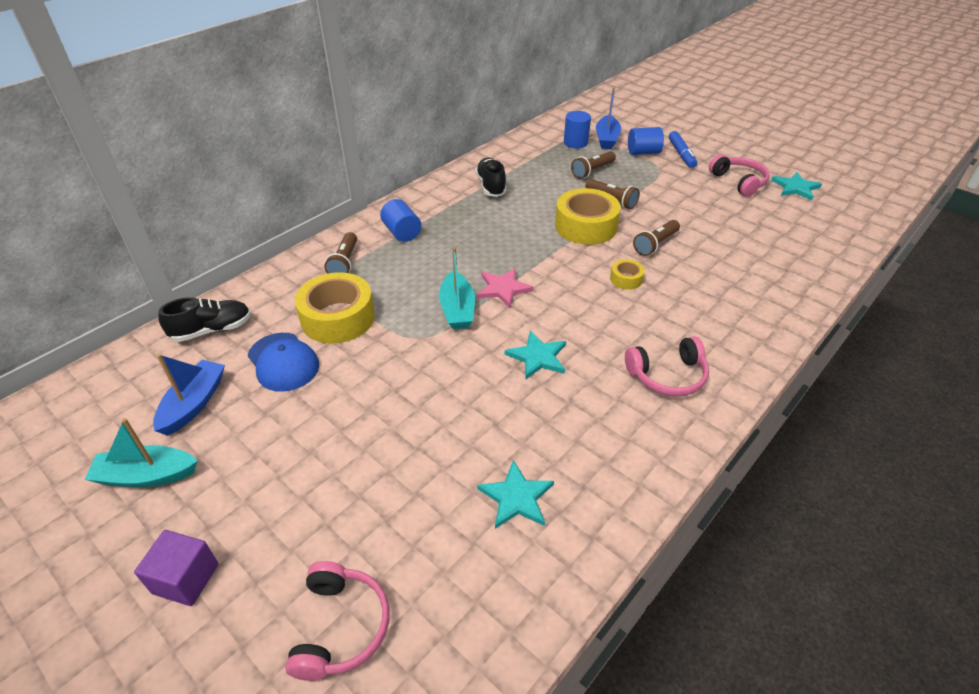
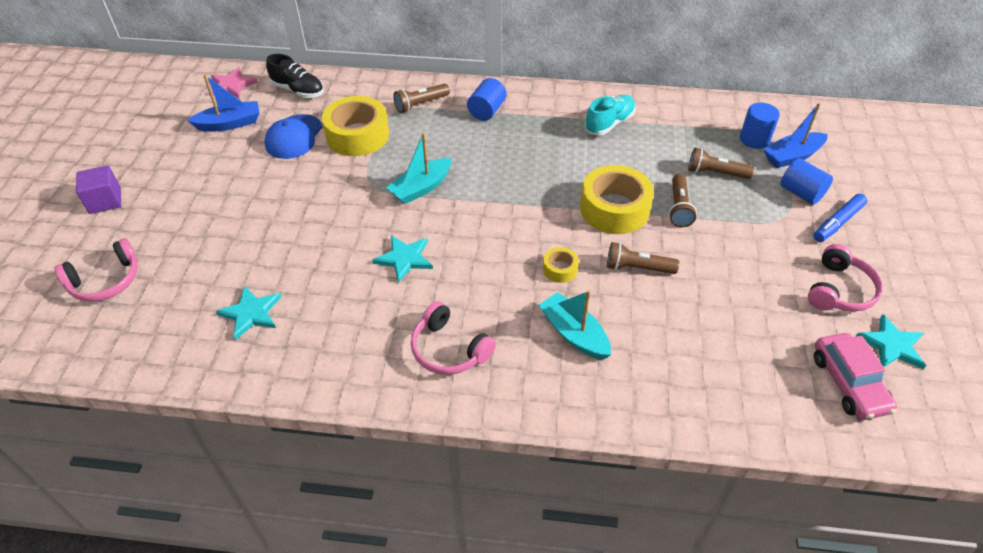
camera: 55 degrees right, 5 degrees up
turquoise boat [85,418,198,487] -> turquoise boat moved to [539,290,611,360]
black shoe [475,158,507,197] -> turquoise shoe [585,95,636,135]
pink star [477,268,534,308] -> pink star moved to [210,67,258,98]
none -> pink car [814,333,897,420]

